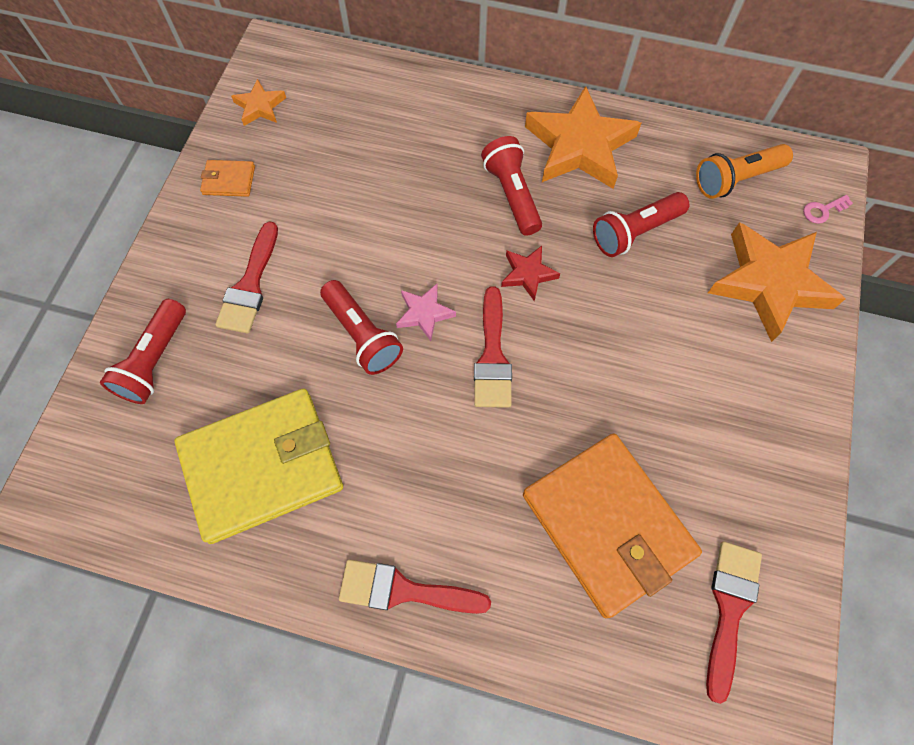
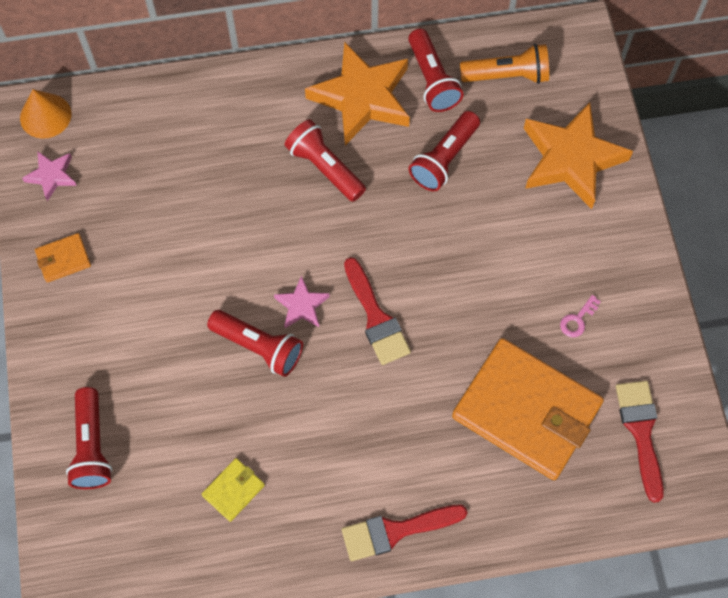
camera: 25 degrees left, 0 degrees up
yellow wallet [174,389,343,544] -> yellow wallet [201,458,265,522], size x0.41
red brush [215,221,278,334] -> none
orange star [231,79,286,126] -> pink star [22,152,77,201]
red star [501,246,560,301] -> none
orange flashlight [696,144,793,199] -> orange flashlight turned 135 degrees counterclockwise [460,44,549,84]
pink key [803,195,853,224] -> pink key moved to [560,295,601,337]
none -> orange cone [20,89,71,139]
none -> red flashlight [408,29,463,112]

